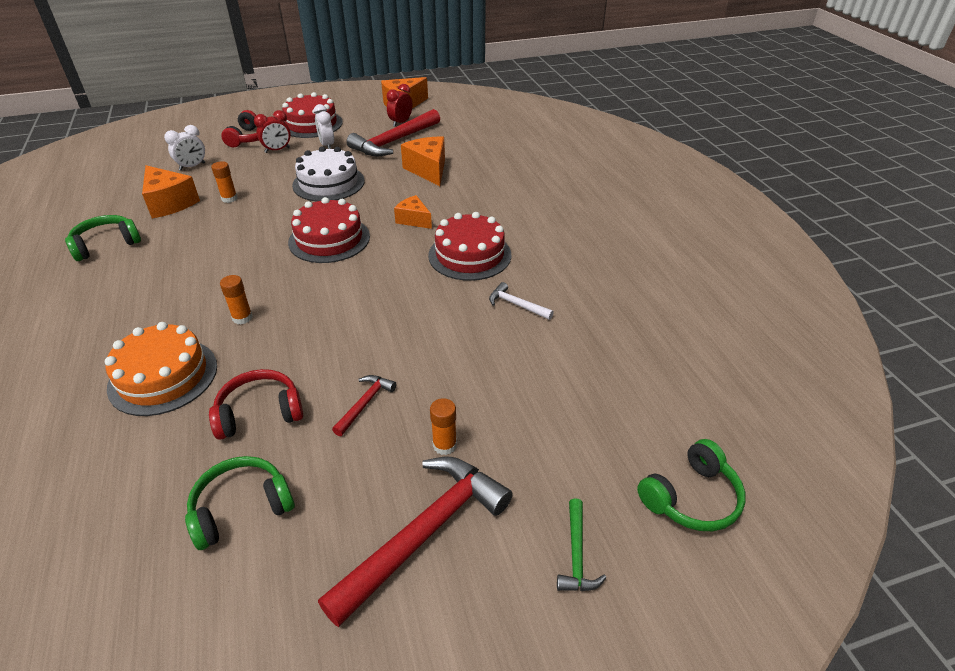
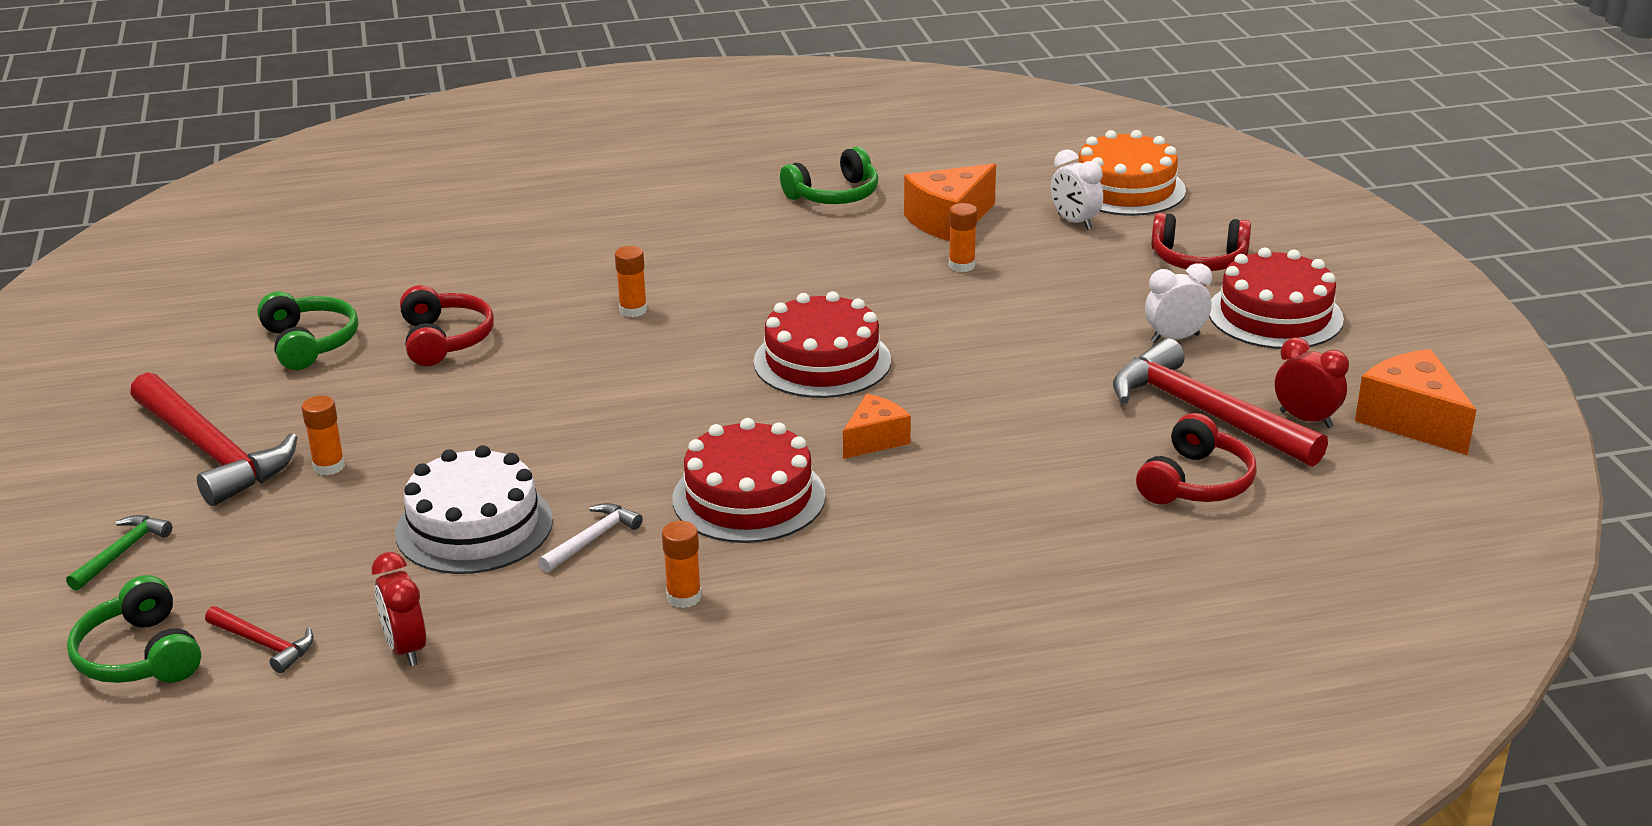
camera: 95 degrees right, 10 degrees down
green headphones [65,215,141,261] -> green headphones turned 90 degrees clockwise [780,147,878,204]
orange cake [105,322,217,416] -> orange cake moved to [1078,130,1186,216]
red clock [254,110,291,153] -> red clock moved to [372,552,426,666]
white cake [292,146,365,202] -> white cake moved to [395,445,553,574]
red hammer [332,375,396,436] -> red hammer moved to [205,606,314,673]
orange cheese [401,137,445,186] -> none
green hammer [557,498,606,591] -> green hammer turned 105 degrees clockwise [66,515,172,591]
none -> orange glue stick [662,521,701,608]
none -> red headphones [1136,413,1257,505]

